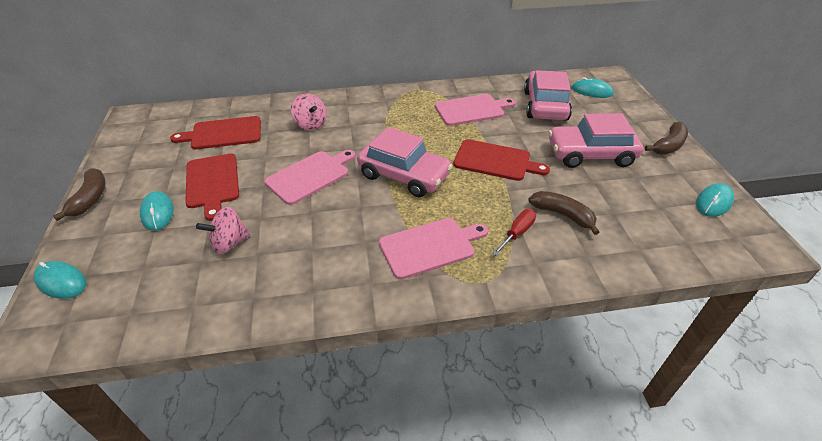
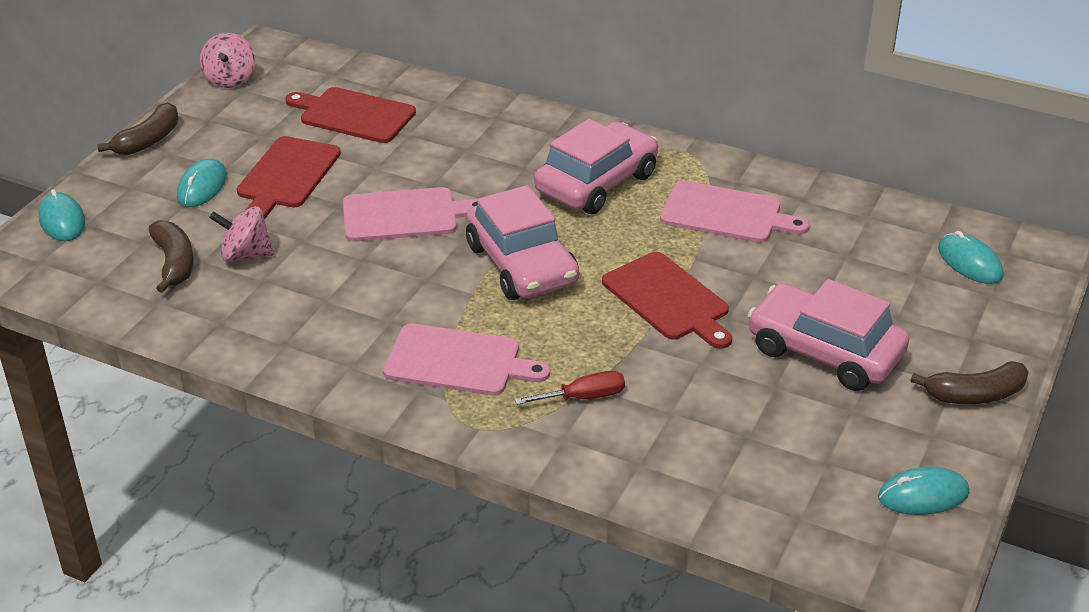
camera: 35 degrees right, 5 degrees down
pink spinning top [291,94,327,130] -> pink spinning top moved to [200,33,255,88]
pink car [524,70,572,121] -> pink car moved to [534,119,658,214]
brown banana [528,191,600,235] -> brown banana moved to [149,220,194,293]

